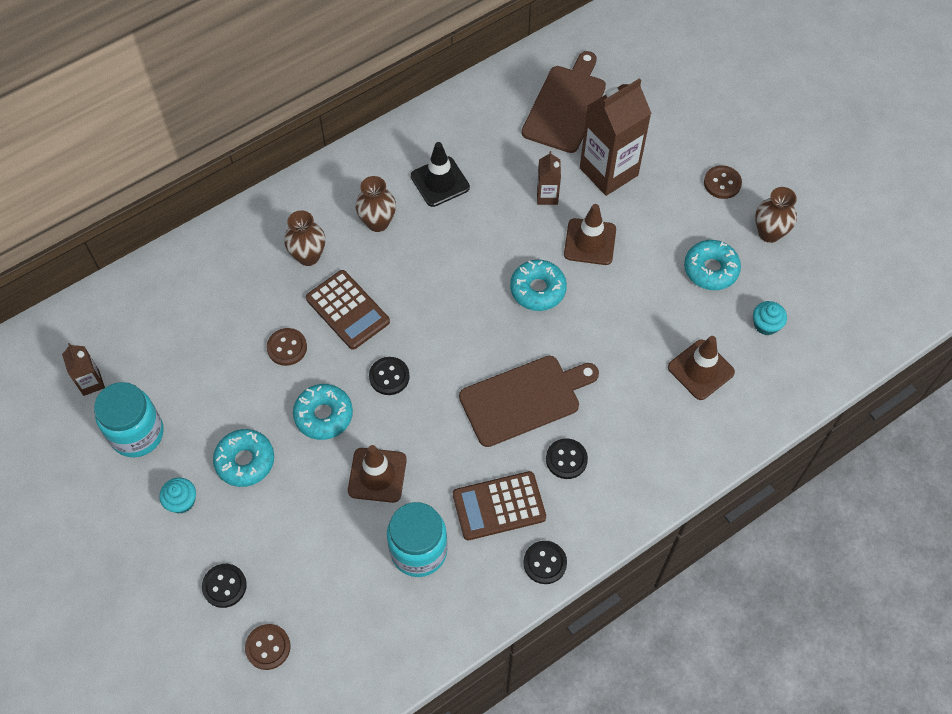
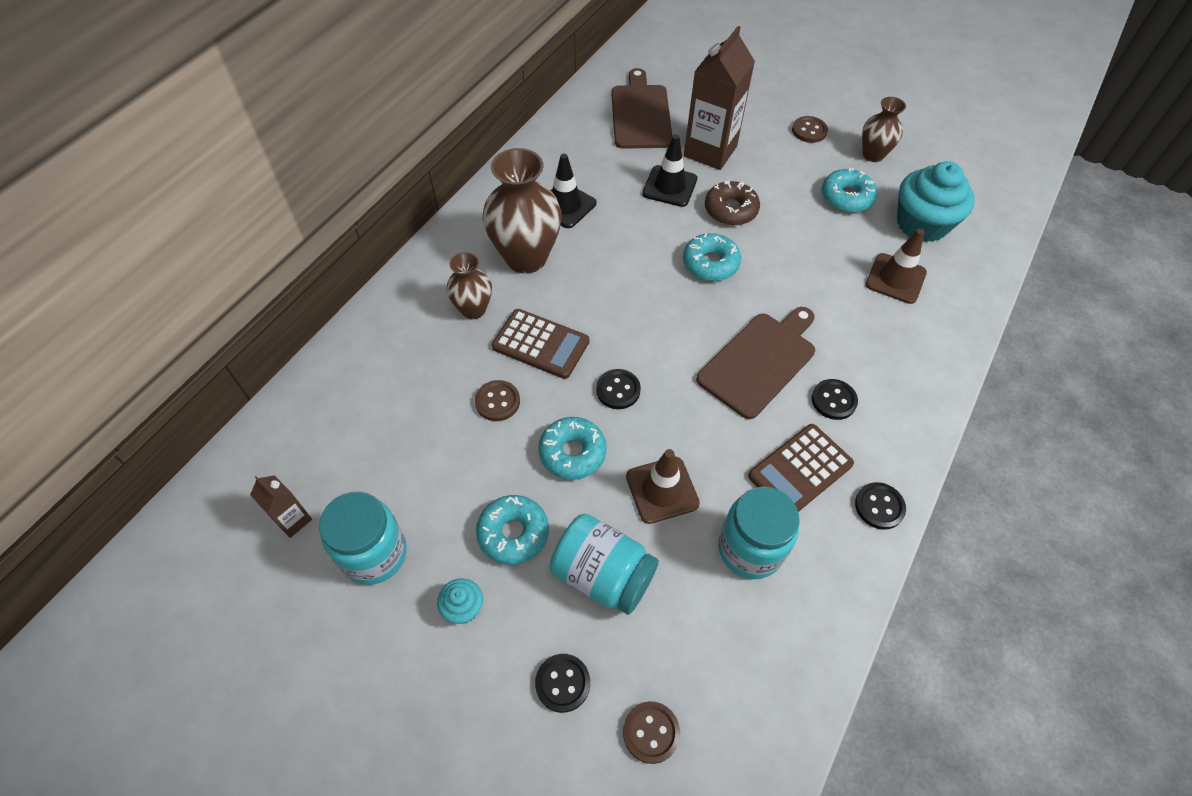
camera: 25 degrees left, 5 degrees down
brown vase [355,176,396,232] -> brown vase [483,148,562,274], size x1.78
brown carton [537,151,561,205] -> black traffic cone [642,134,697,207]
brown traffic cone [564,204,616,265] -> brown donut [705,181,760,225]
turquoise cupcake [753,301,787,335] -> turquoise cupcake [897,161,975,242], size x2.16
none -> turquoise jar [550,514,659,615]

